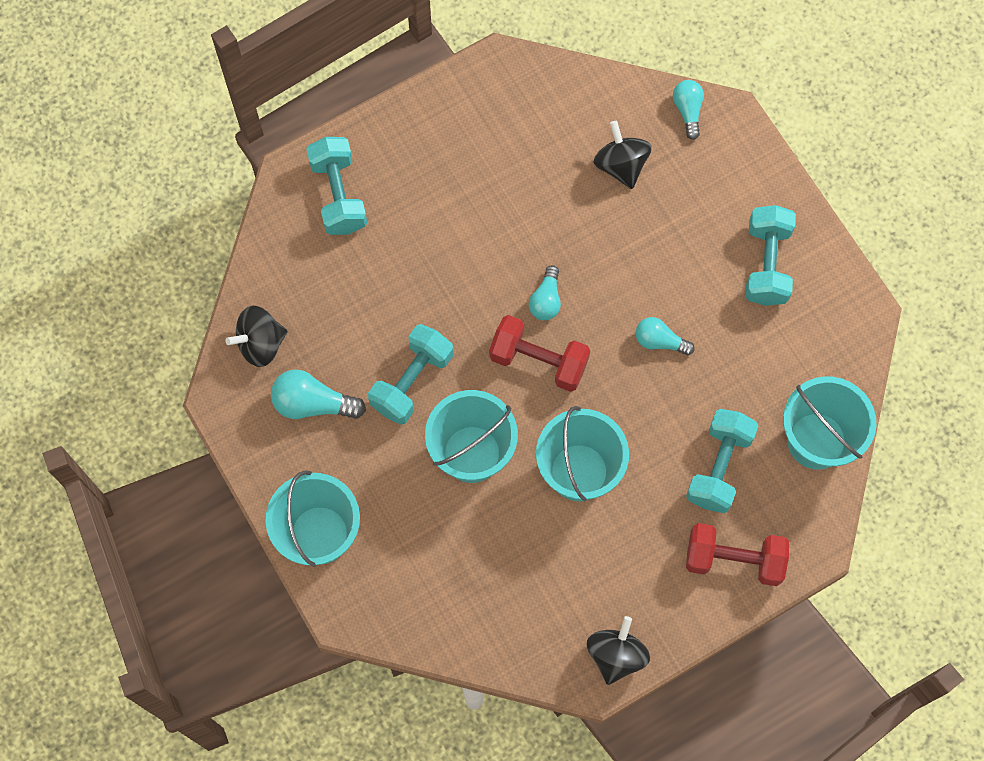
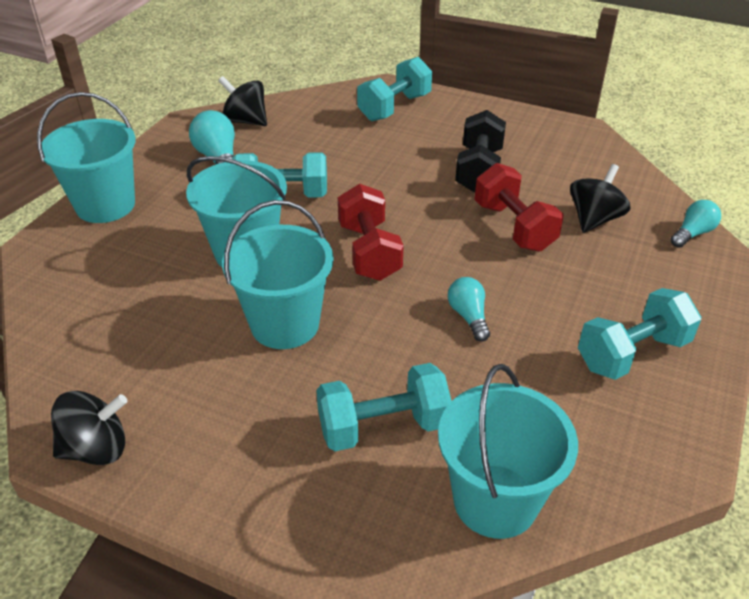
camera: 55 degrees right, 30 degrees down
turquoise light bulb [529,265,561,321] -> none
red dumbbell [686,523,789,586] -> red dumbbell moved to [474,163,564,252]
none -> black dumbbell [455,110,506,193]

